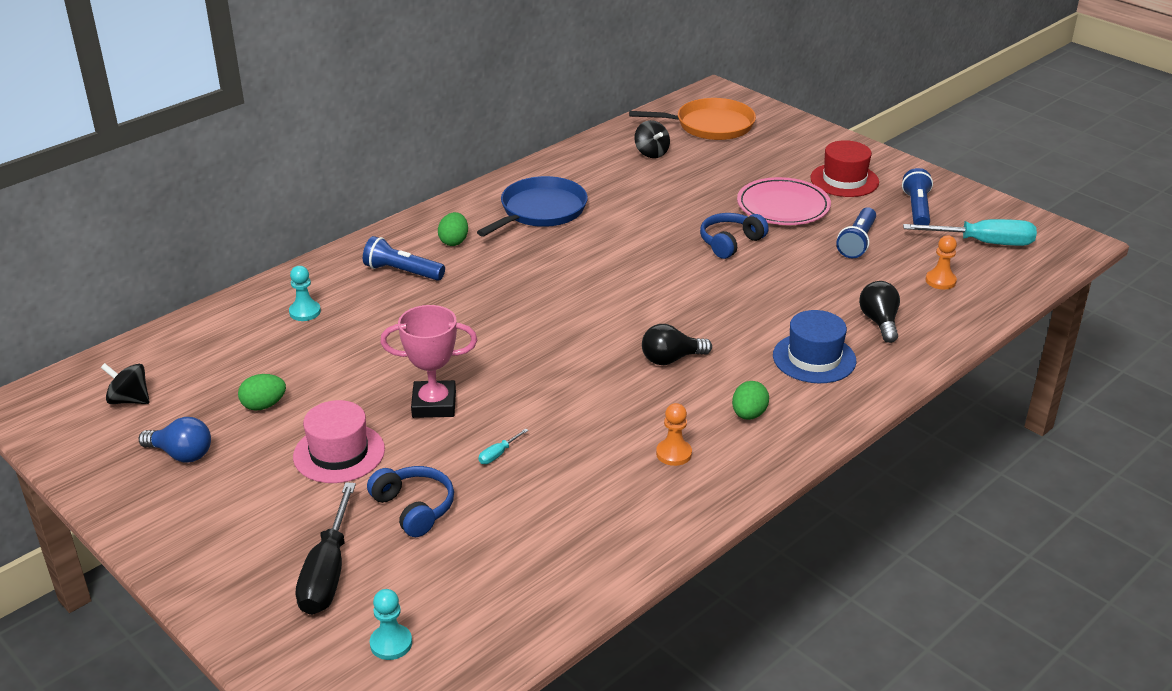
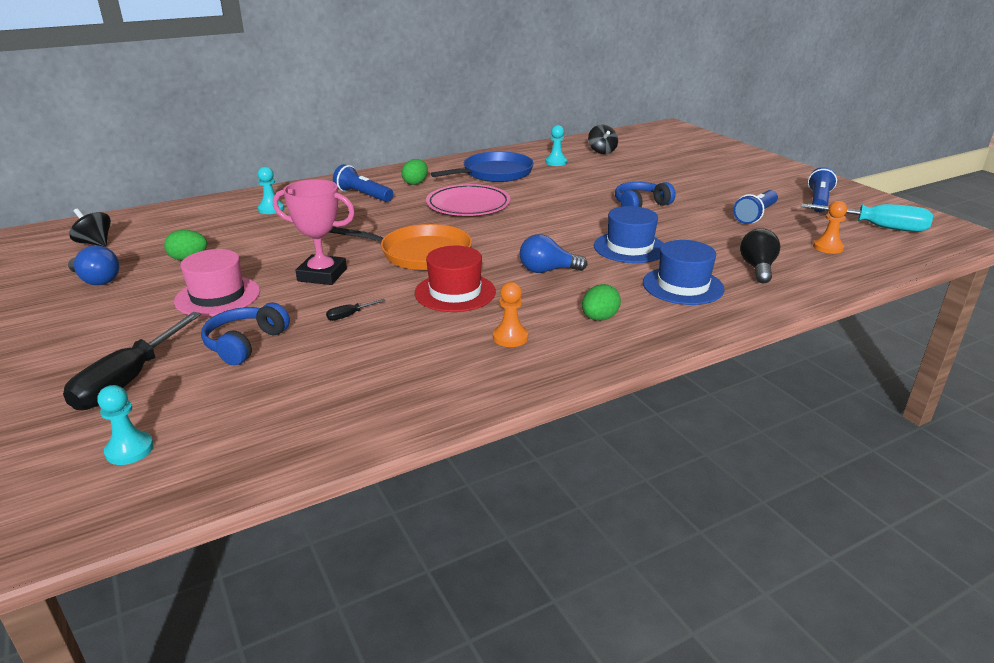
camera: 15 degrees right, 5 degrees down
blue headphones [367,466,454,537] -> blue headphones turned 135 degrees counterclockwise [201,303,290,366]
turquoise screwdriver [478,428,529,464] -> black screwdriver [326,299,385,321]
orange pan [629,98,756,140] -> orange pan moved to [329,224,472,270]
black light bulb [642,324,712,365] -> blue light bulb [520,234,588,273]
pink plate [737,177,831,225] -> pink plate moved to [426,184,511,216]
red hat [810,140,879,197] -> red hat moved to [415,246,496,312]
none -> turquoise pawn [545,125,567,166]
none -> blue hat [594,206,664,263]

